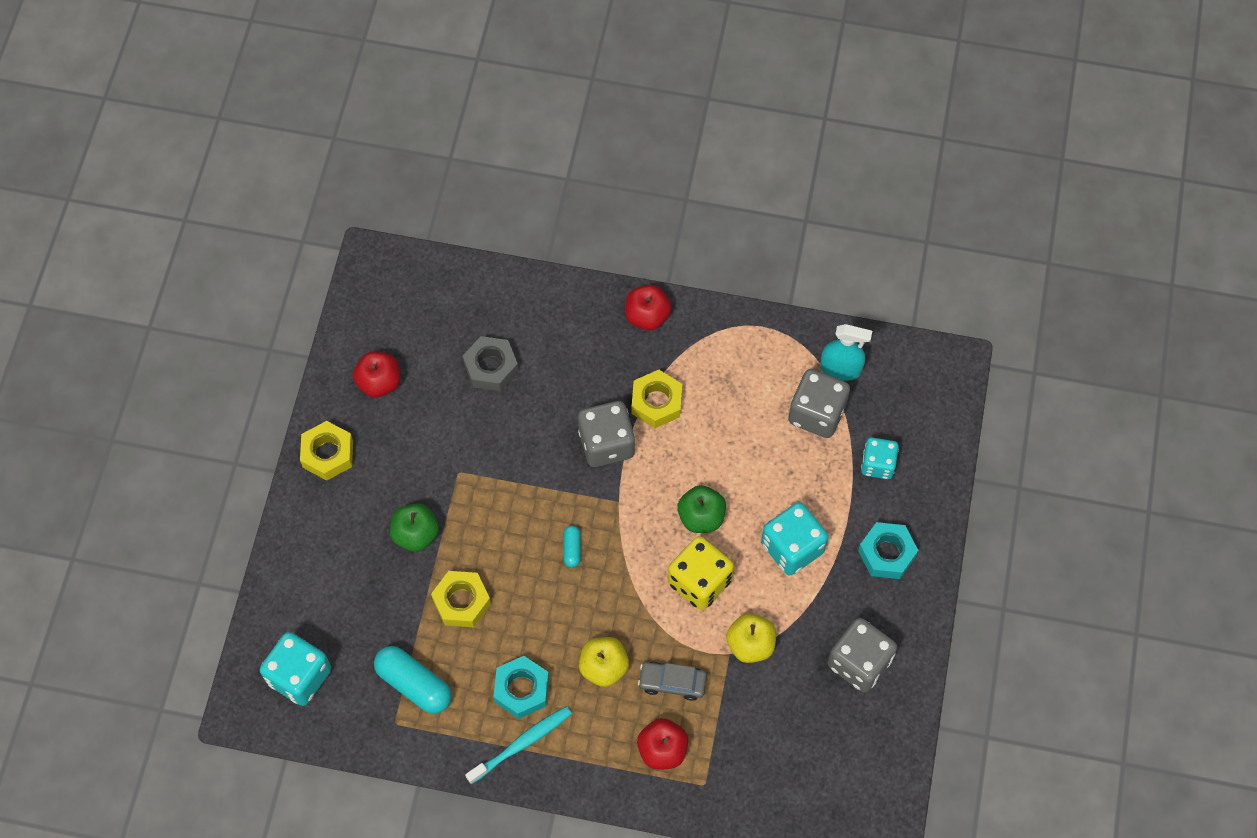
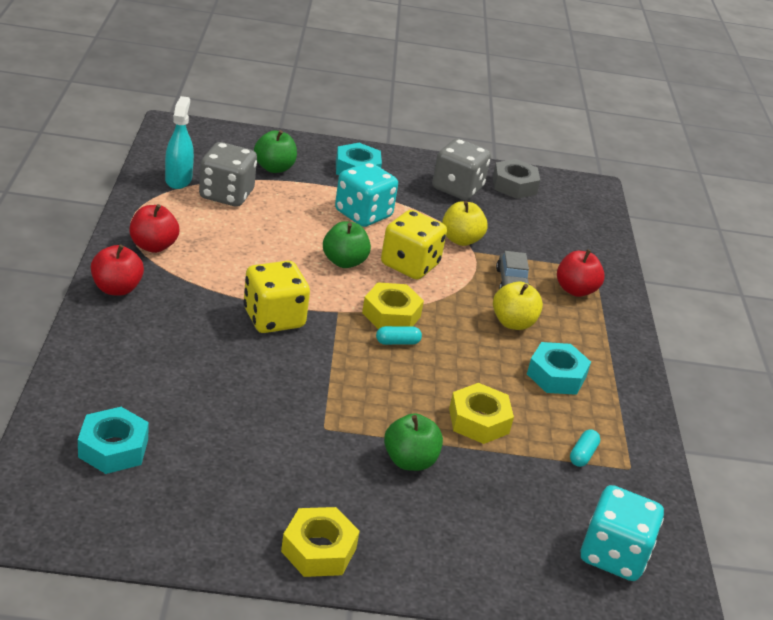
camera: 105 degrees left, 30 degrees down
red apple [353,351,400,398] -> red apple moved to [130,204,180,253]
turquoise capsule [374,646,452,714] -> turquoise capsule [570,429,600,467], size x0.50
grey nut [463,336,519,391] -> grey nut moved to [493,159,540,199]
turquoise toothbrush [465,706,572,784] -> none
grey dice [578,401,635,467] -> yellow dice [243,261,310,333]
yellow nut [632,370,682,428] -> yellow nut moved to [362,282,424,329]
turquoise dice [861,437,899,479] -> green apple [254,130,297,173]
none -> turquoise nut [78,407,149,474]

